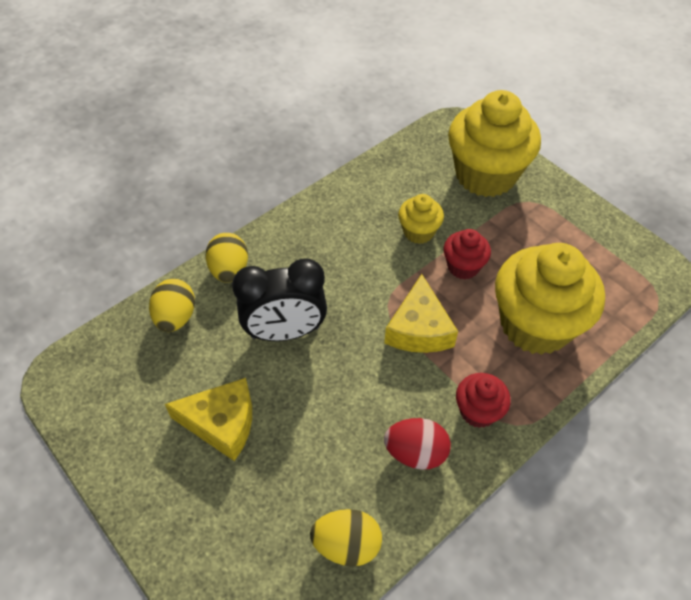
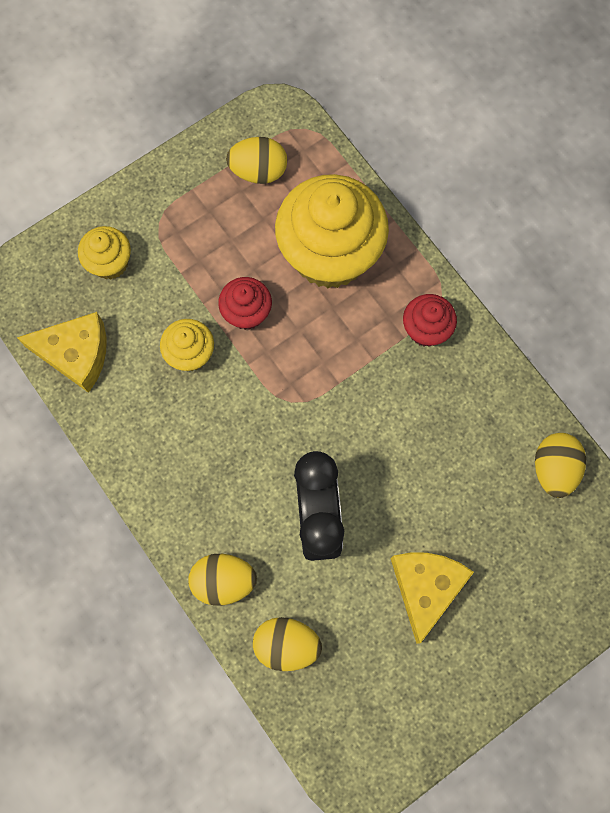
camera: 85 degrees left, 20 degrees up
yellow cheese [384,274,458,353] -> yellow cheese moved to [17,312,106,393]
red egg [384,418,451,470] -> none
yellow cupcake [448,90,541,197] -> yellow cupcake [78,226,131,280], size x0.48
none -> yellow egg [226,137,287,184]

